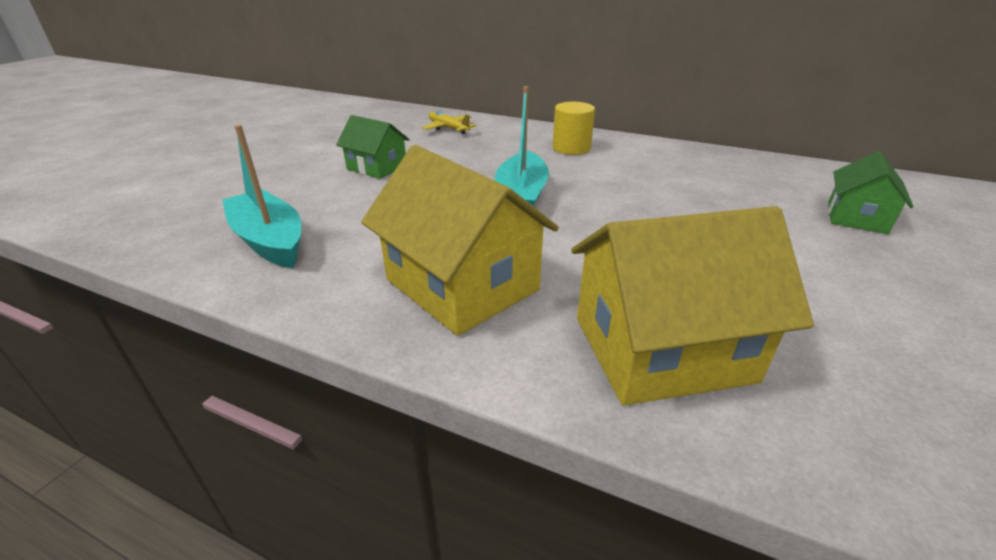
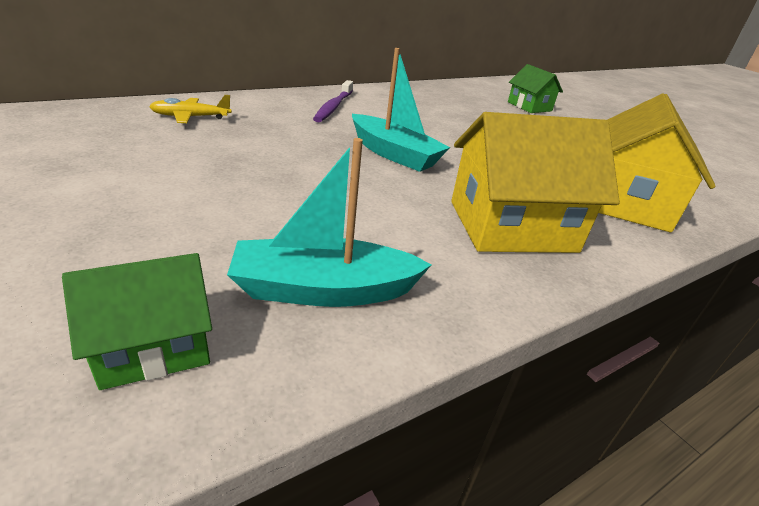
camera: 60 degrees left, 0 degrees up
green house [336,115,410,179] -> green house moved to [62,253,212,390]
yellow cylinder [552,102,595,155] -> purple toothbrush [313,80,353,122]

